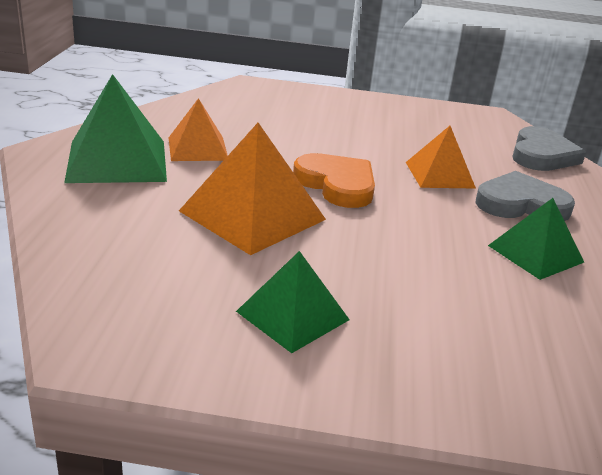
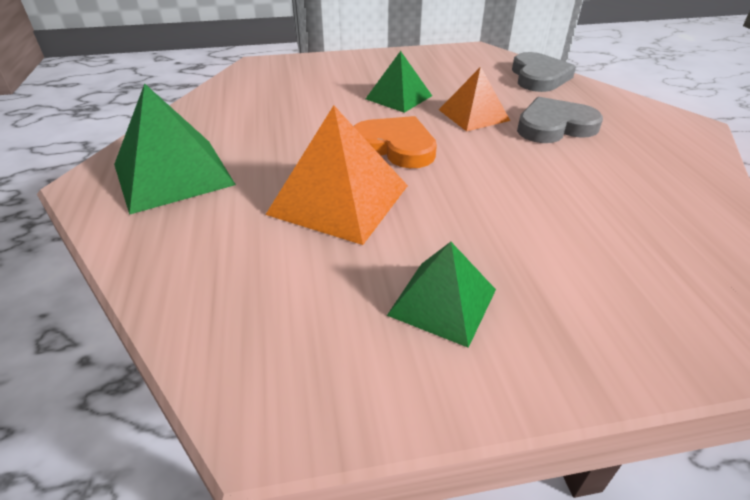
camera: 15 degrees left, 10 degrees up
orange pyramid [169,98,228,161] -> none
green pyramid [488,198,585,280] -> green pyramid moved to [366,51,432,113]

